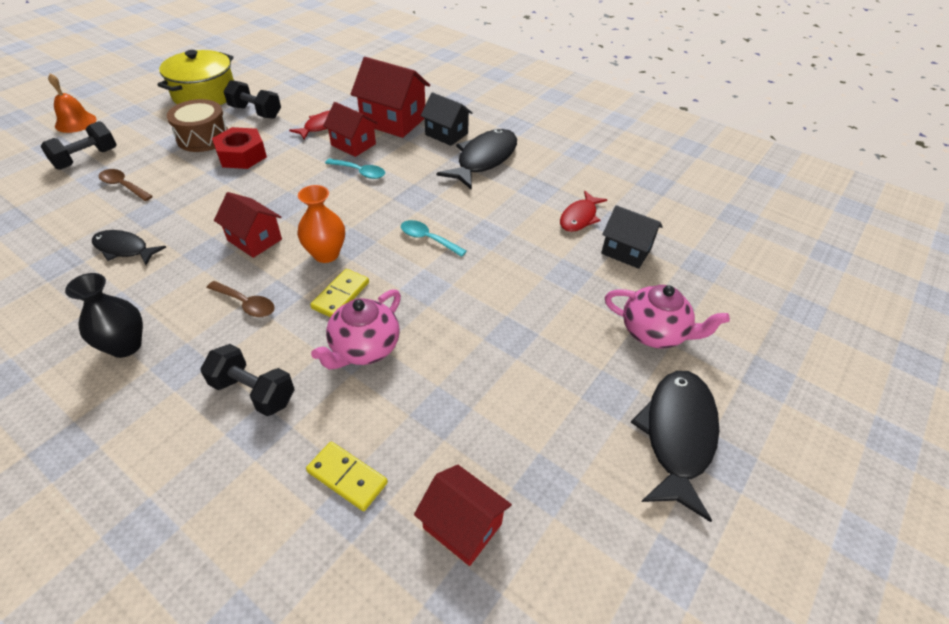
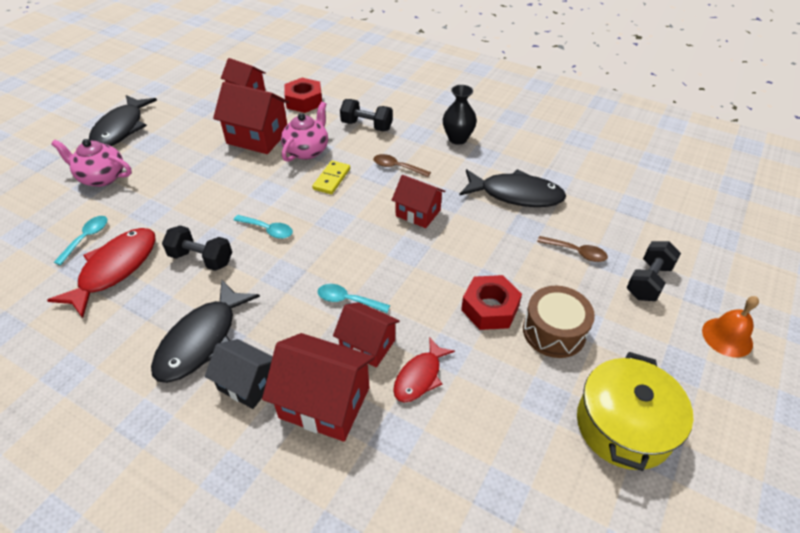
camera: 175 degrees right, 0 degrees up
black fish [92,230,166,265] -> black fish [459,169,566,207], size x1.68
black dumbbell [223,80,281,119] -> black dumbbell moved to [162,226,232,271]
orange vase [297,185,345,263] -> none
yellow domino [306,442,388,511] -> red nut [284,78,322,113]
red fish [560,191,607,232] -> red fish [47,228,156,318], size x1.68
black house [601,205,663,269] -> turquoise spoon [54,216,108,265]
none -> red house [213,82,289,154]

